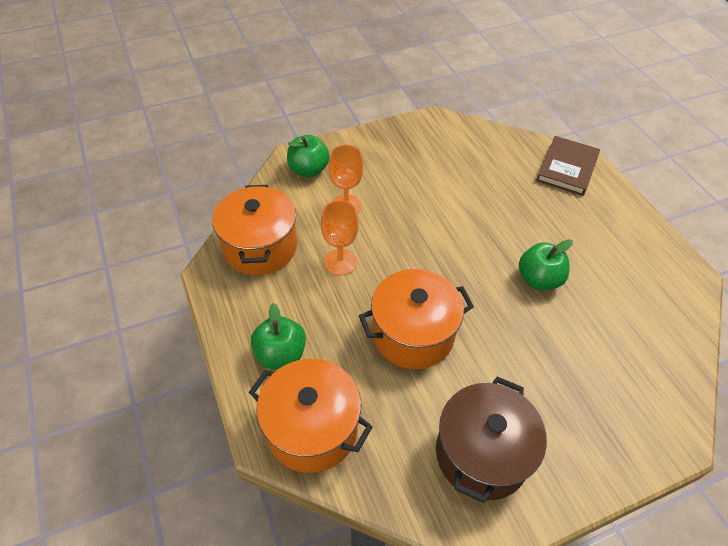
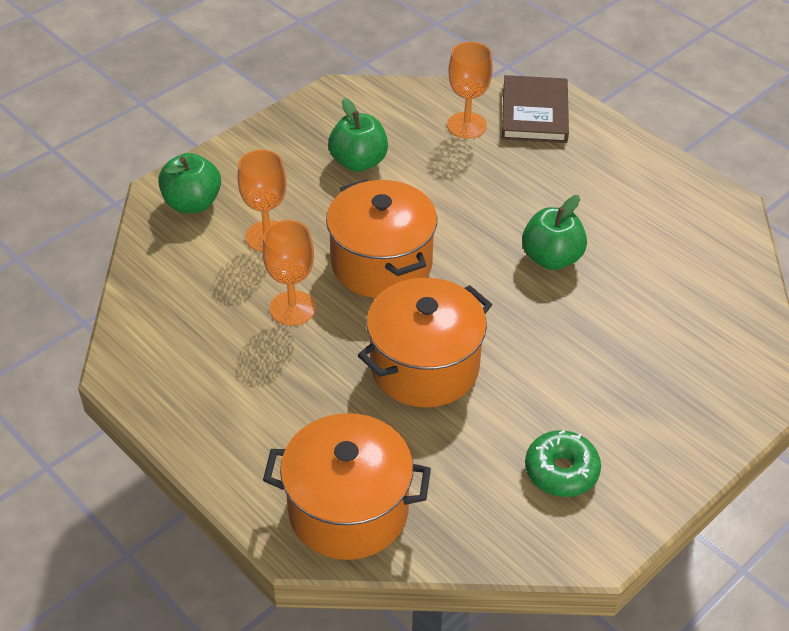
camera: 20 degrees left, 5 degrees down
orange pot [212,185,297,275] -> orange pot moved to [326,179,437,298]
green apple [251,303,306,369] -> green apple moved to [328,98,388,172]
brown pot [436,377,547,503] -> green donut [525,430,601,497]
none -> orange goblet [447,42,493,139]

